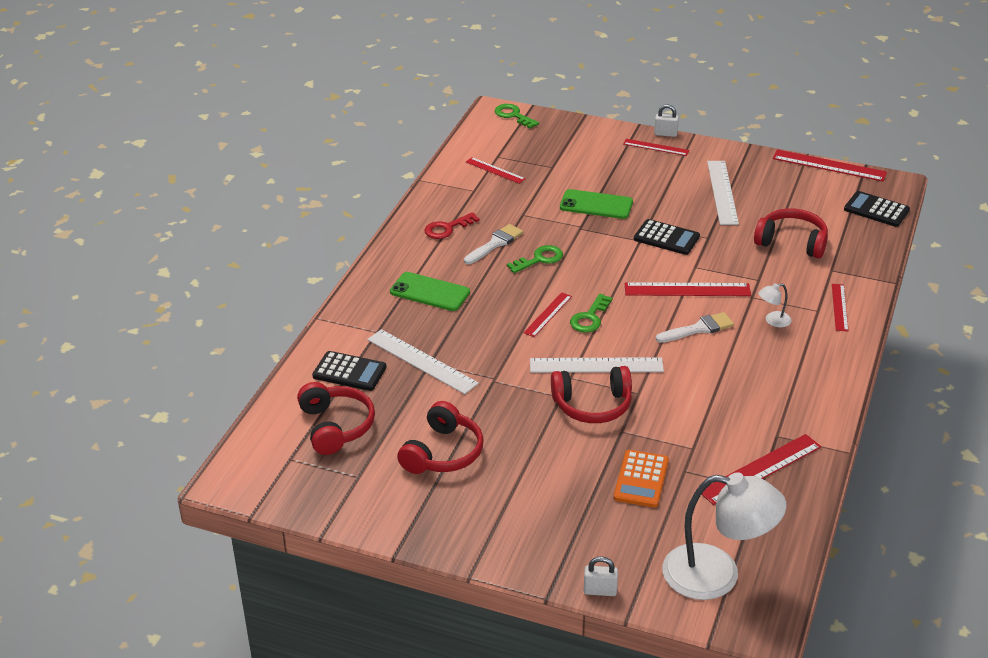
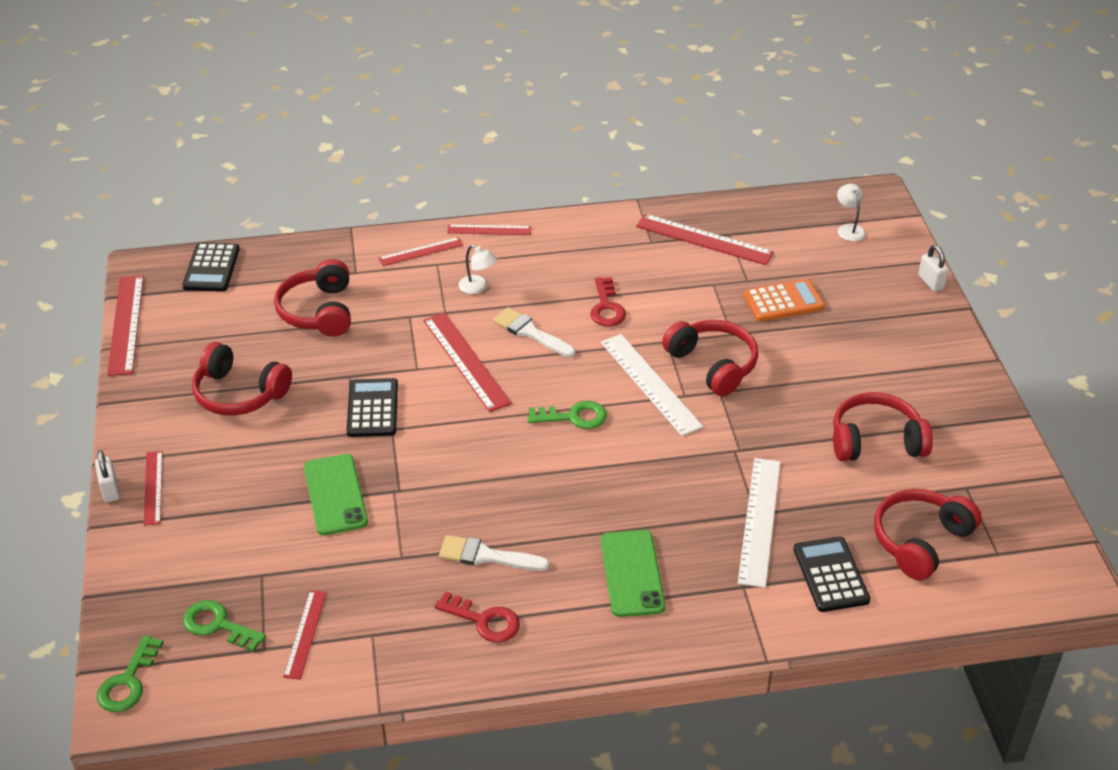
camera: 120 degrees left, 5 degrees up
green key [507,245,563,273] -> green key moved to [183,600,266,652]
red ruler [524,292,572,337] -> red ruler moved to [447,224,531,235]
white lamp [662,472,787,600] -> white lamp [837,184,866,241], size x0.41
white ruler [707,161,739,225] -> red headphones [192,342,292,416]
none -> red key [590,277,626,326]

